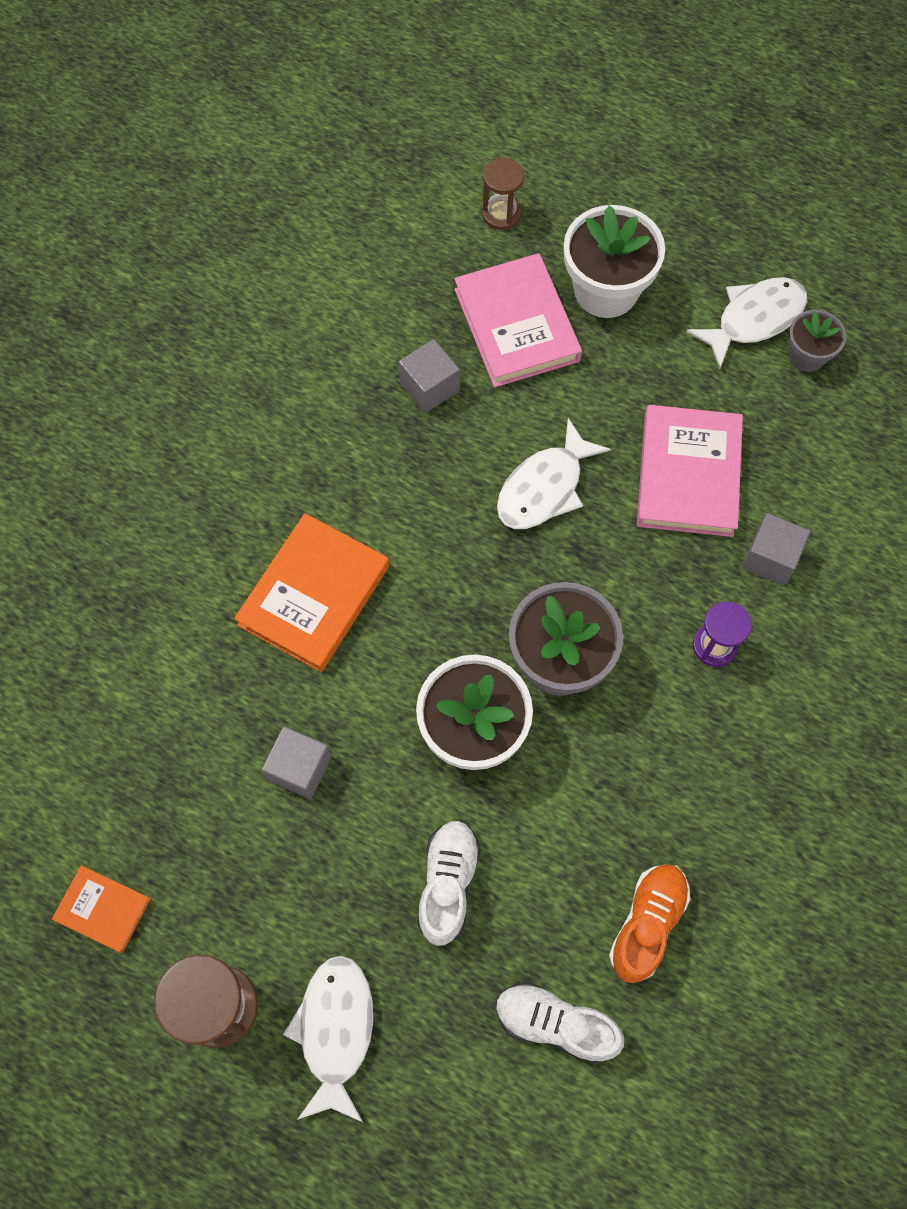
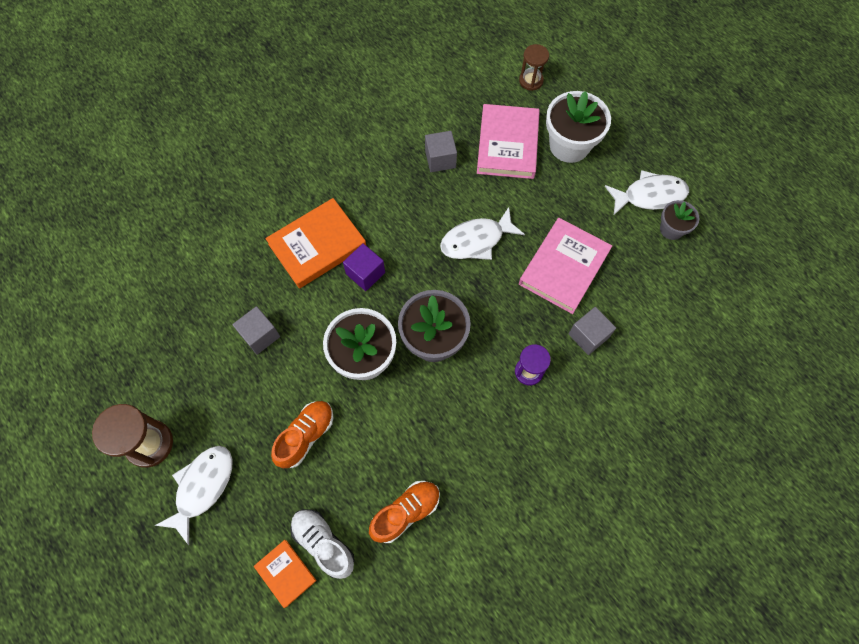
camera: 25 degrees right, 0 degrees up
orange book [52,865,151,953] -> orange book moved to [254,540,317,608]
white shoe [417,820,481,946] -> orange shoe [271,401,334,468]
none -> purple cube [343,243,385,291]

